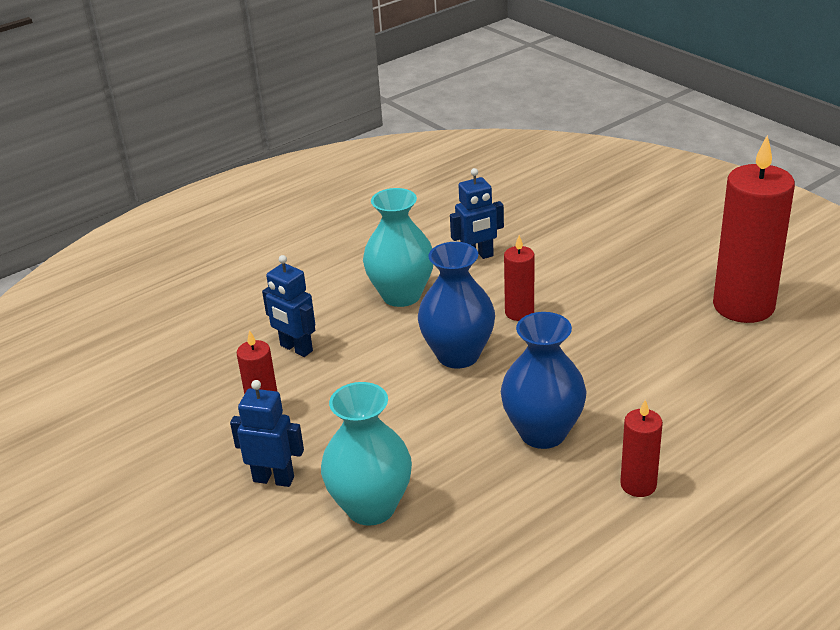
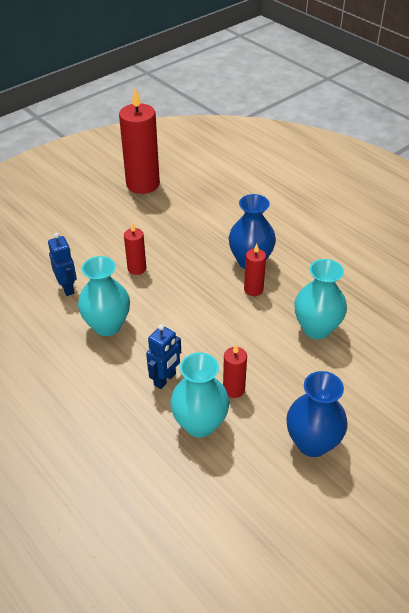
camera: 95 degrees left, 10 degrees up
blue robot [230,380,304,487] -> none
blue vase [418,242,495,369] -> blue vase moved to [286,371,348,457]
red candle [620,400,663,497] -> red candle moved to [244,244,266,296]
none -> turquoise vase [170,352,230,438]

